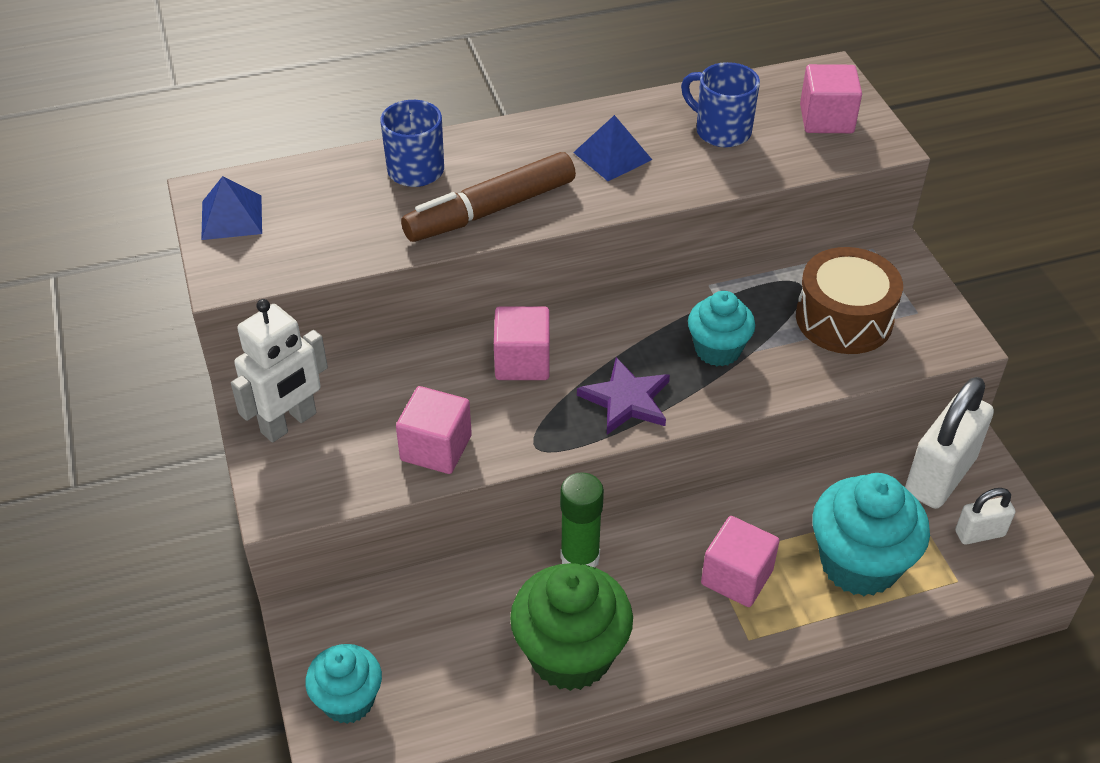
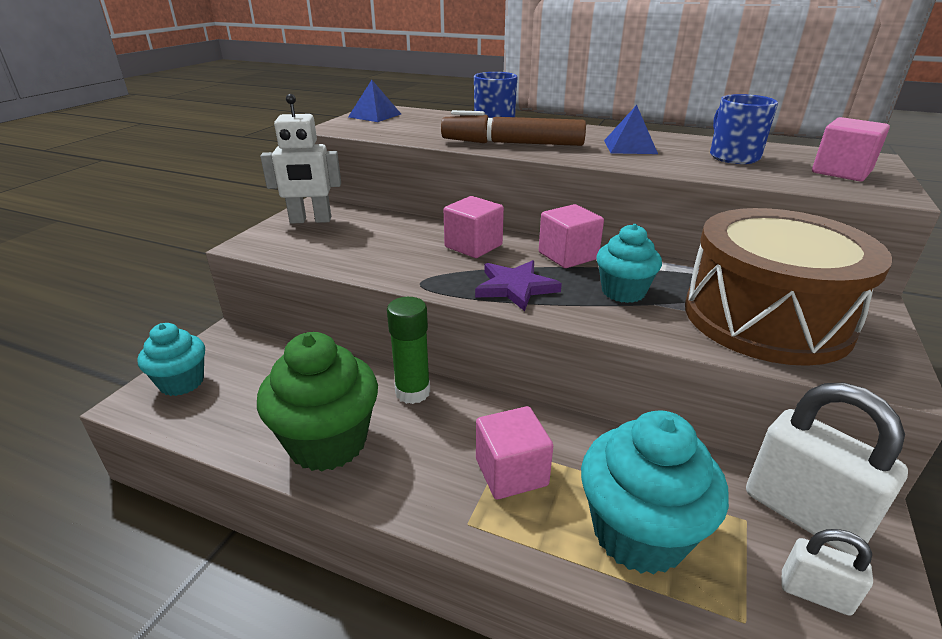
camera: 40 degrees right, 15 degrees down
pink cube [396,386,472,474] -> pink cube moved to [539,204,604,268]
brown drum [796,247,903,354] -> brown drum [685,208,893,366], size x1.56
white padlock [905,377,994,509] -> white padlock turned 60 degrees clockwise [746,383,908,556]

